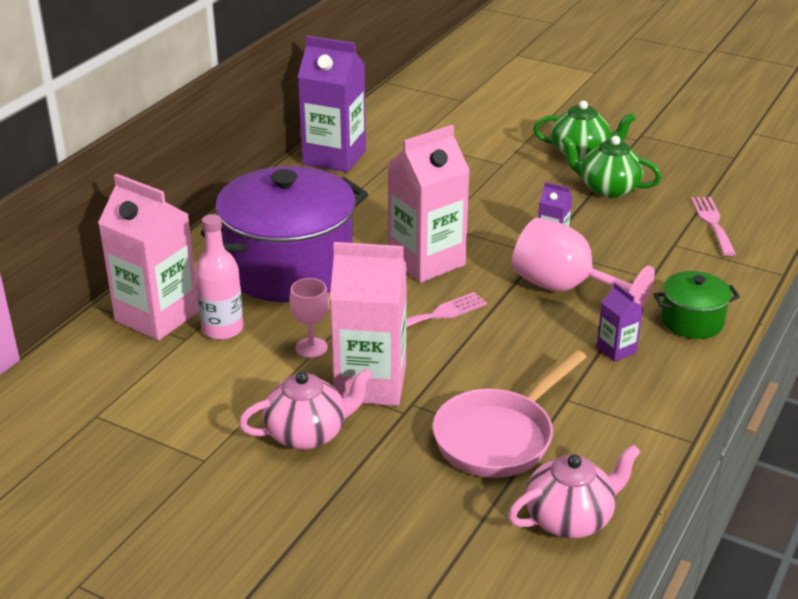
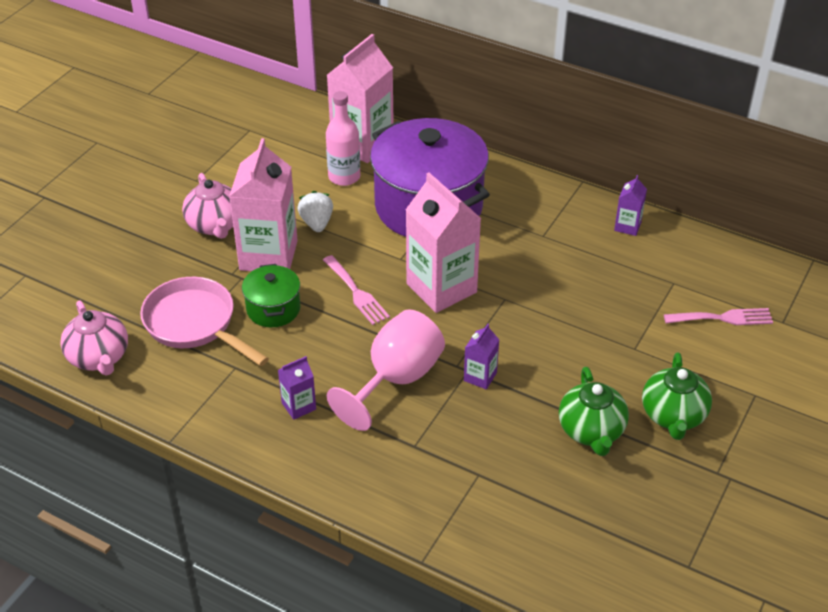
camera: 90 degrees right, 10 degrees up
pink goblet [290,278,329,358] -> white strawberry [298,191,333,232]
purple carton [298,36,366,172] -> purple carton [614,175,647,236], size x0.46
green teapot [561,136,662,198] -> green teapot turned 150 degrees clockwise [559,367,629,456]
green pot [653,271,740,339] -> green pot moved to [242,264,300,327]
pink fork [691,197,736,256] -> pink fork moved to [664,308,773,325]

